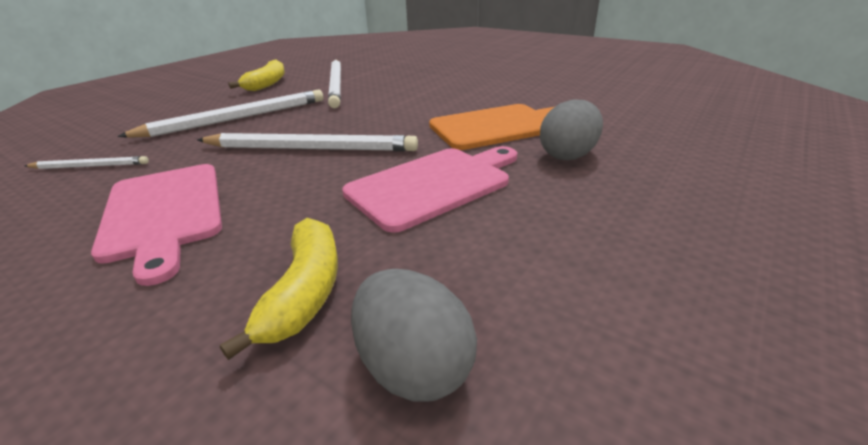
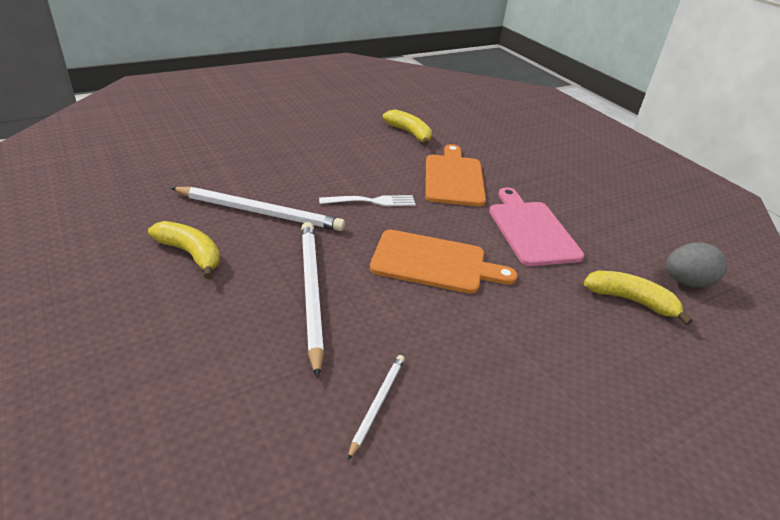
camera: 70 degrees left, 5 degrees up
pink cutting board [91,164,222,286] -> none
white pencil [197,133,418,151] -> orange cutting board [370,230,518,294]
grey egg [540,100,603,160] -> none
none -> white fork [319,195,416,206]
none -> yellow banana [383,109,432,145]

